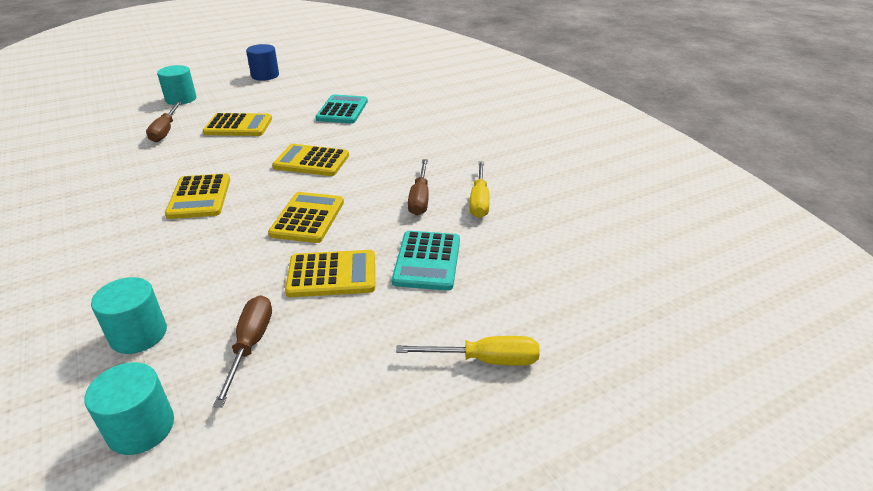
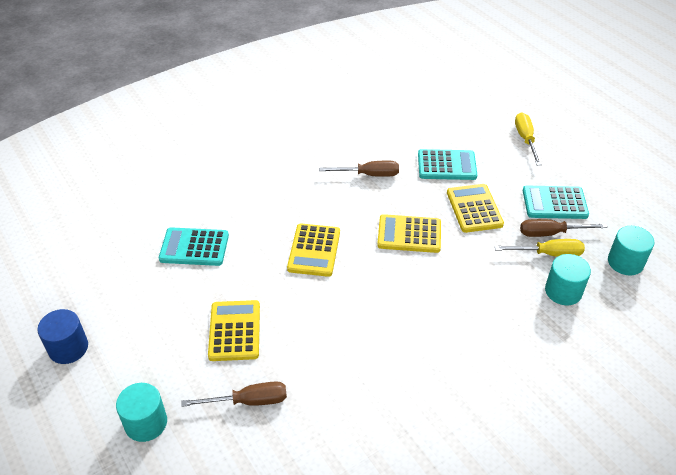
camera: 95 degrees left, 10 degrees up
yellow calculator [165,174,230,219] -> none
yellow screwdriver [470,161,490,218] -> yellow screwdriver moved to [495,239,585,257]
none -> turquoise calculator [523,186,589,219]

